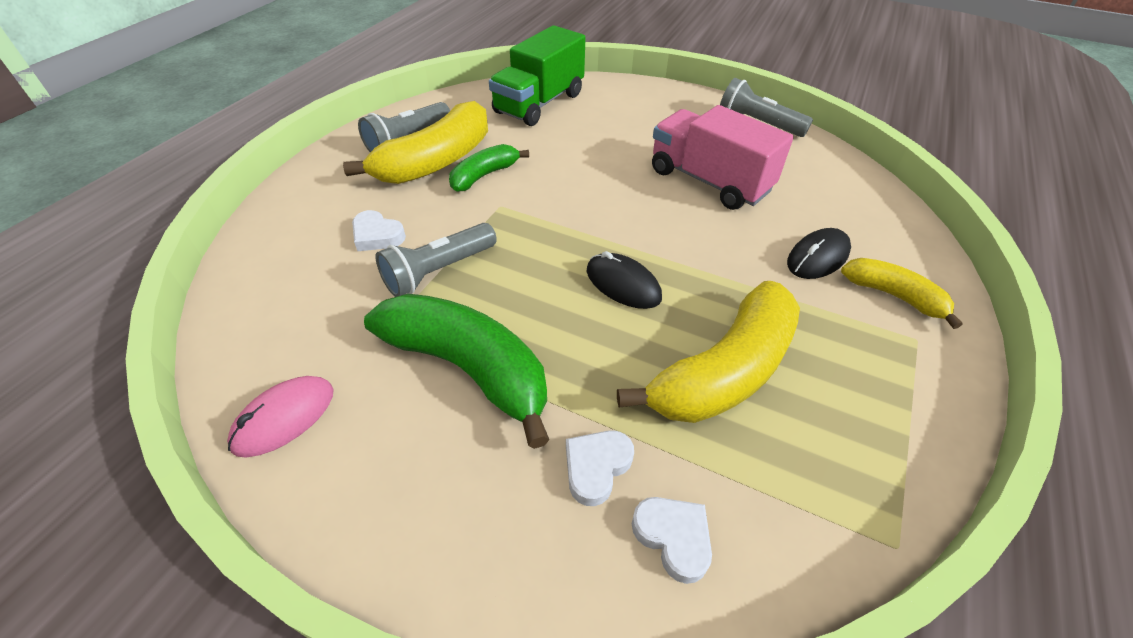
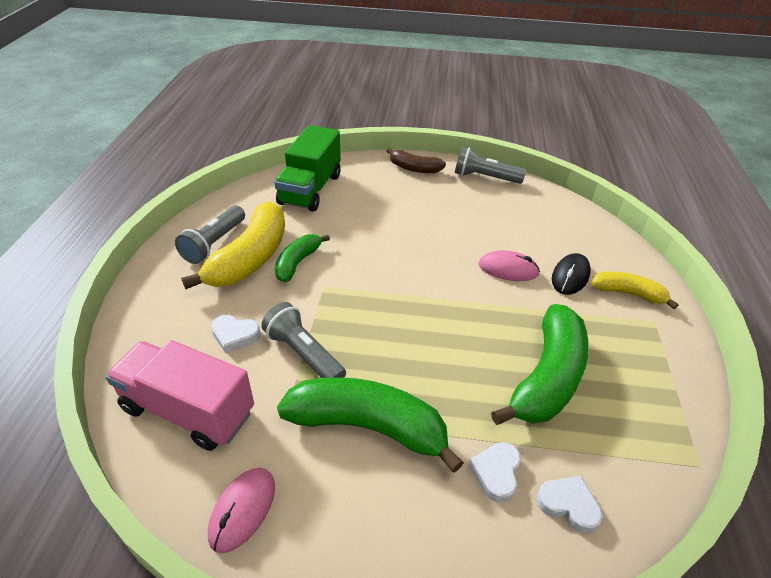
camera: 20 degrees left, 5 degrees down
grey flashlight [376,223,497,297] -> grey flashlight turned 105 degrees clockwise [261,302,346,378]
black mouse [587,251,662,309] -> none
yellow banana [617,281,800,423] -> green banana [491,304,589,425]
pink truck [652,105,794,210] -> pink truck moved to [105,340,254,451]
none -> brown banana [387,148,446,173]
none -> pink mouse [478,250,540,281]

